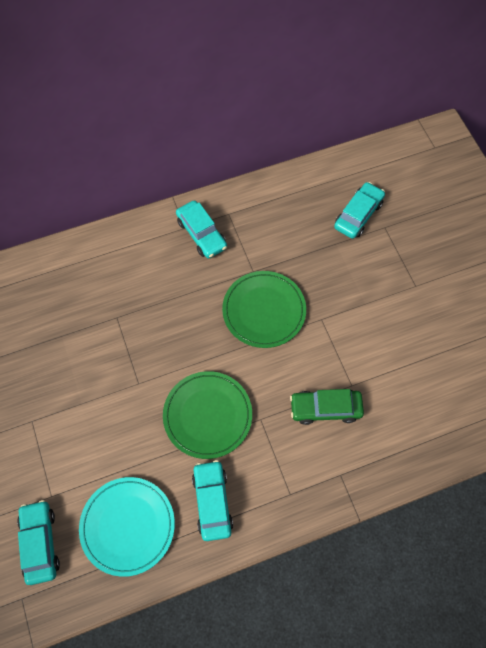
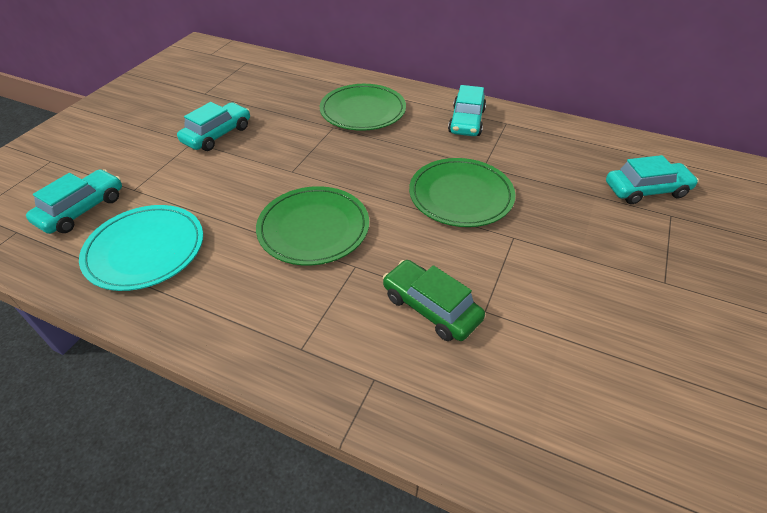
camera: 45 degrees right, 20 degrees down
turquoise car [192,460,233,541] -> turquoise car moved to [177,102,250,151]
none -> green plate [320,84,406,131]

